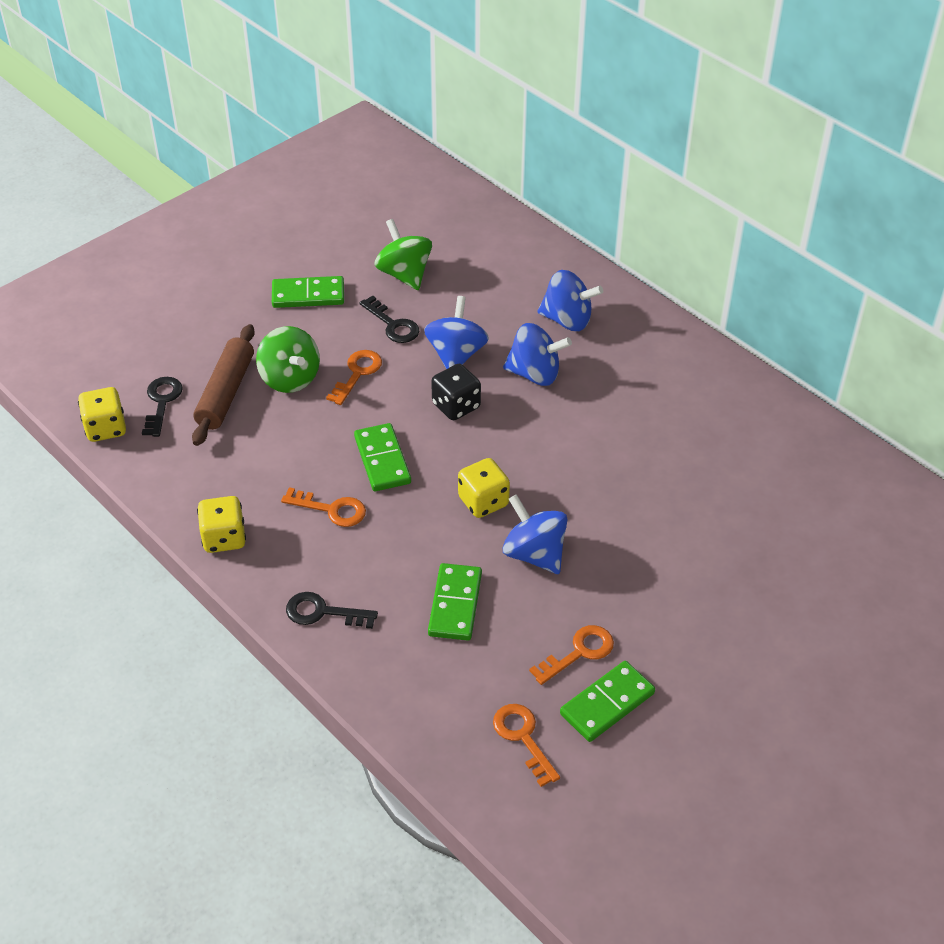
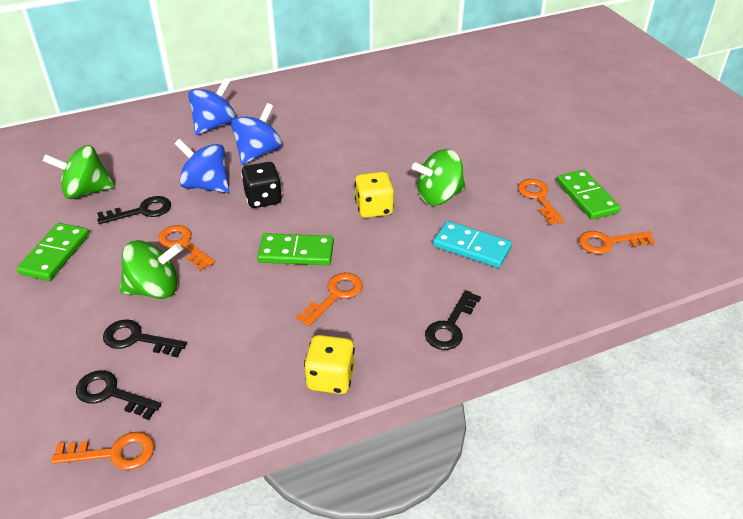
camera: 70 degrees left, 5 degrees down
yellow dice [78,387,126,442] -> orange key [51,432,154,470]
brown rolling pin [192,324,255,446] -> black key [103,319,187,358]
green domino [428,563,482,641] -> turquoise domino [433,221,512,268]
blue spinning top [503,494,568,574] -> green spinning top [412,149,466,205]

